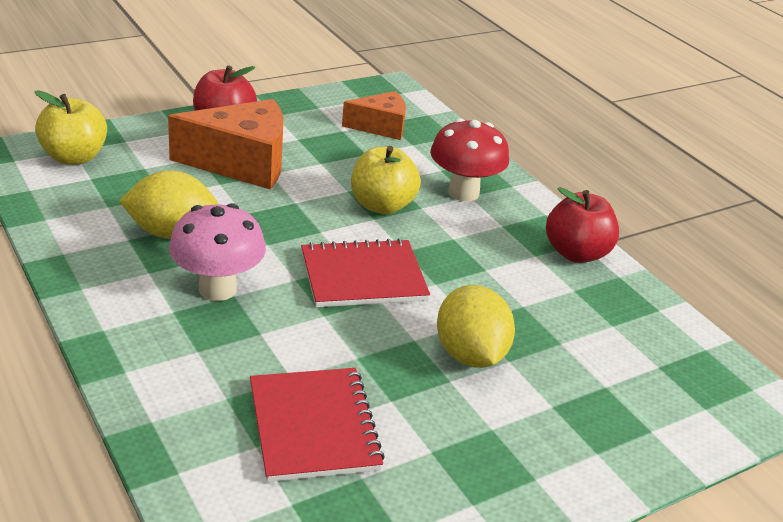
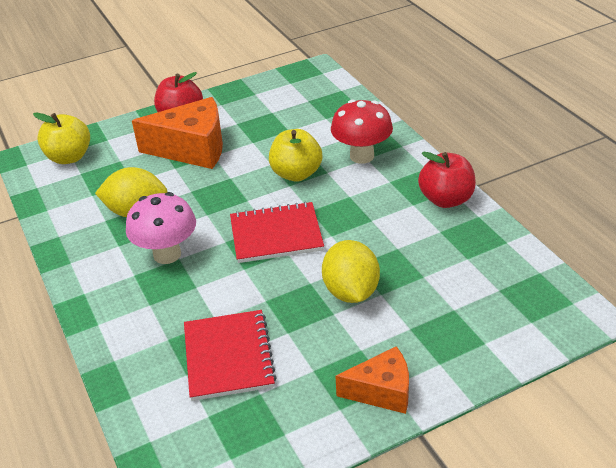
camera: 10 degrees right, 5 degrees up
orange cheese [342,91,406,140] -> orange cheese moved to [335,346,409,414]

